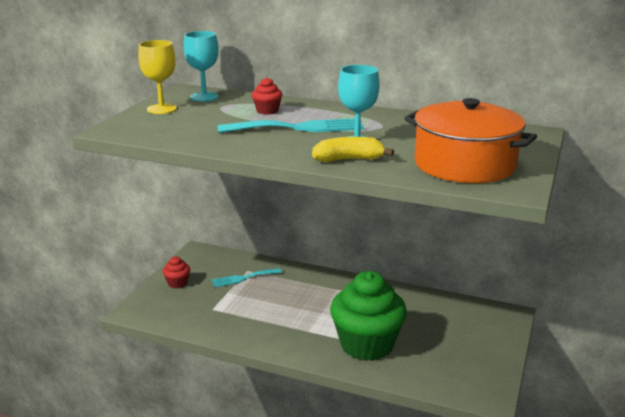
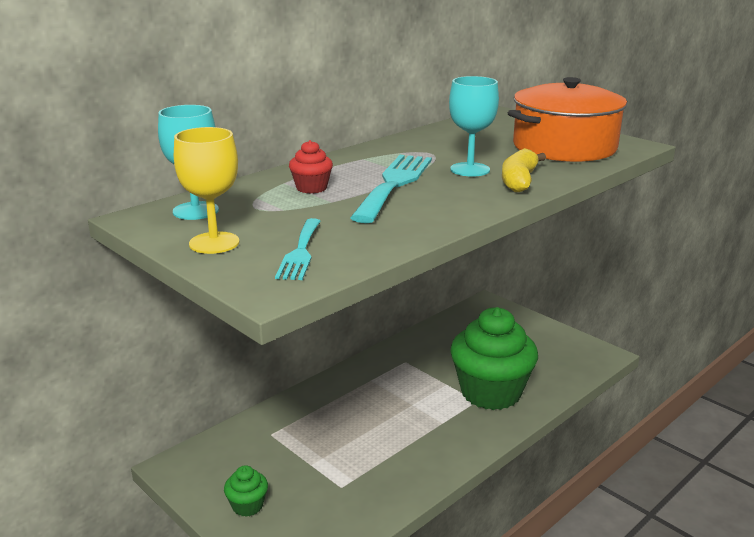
camera: 65 degrees left, 0 degrees up
red cupcake [163,256,190,289] -> green cupcake [224,465,268,517]
turquoise fork [212,268,282,287] -> turquoise fork moved to [275,218,320,280]

